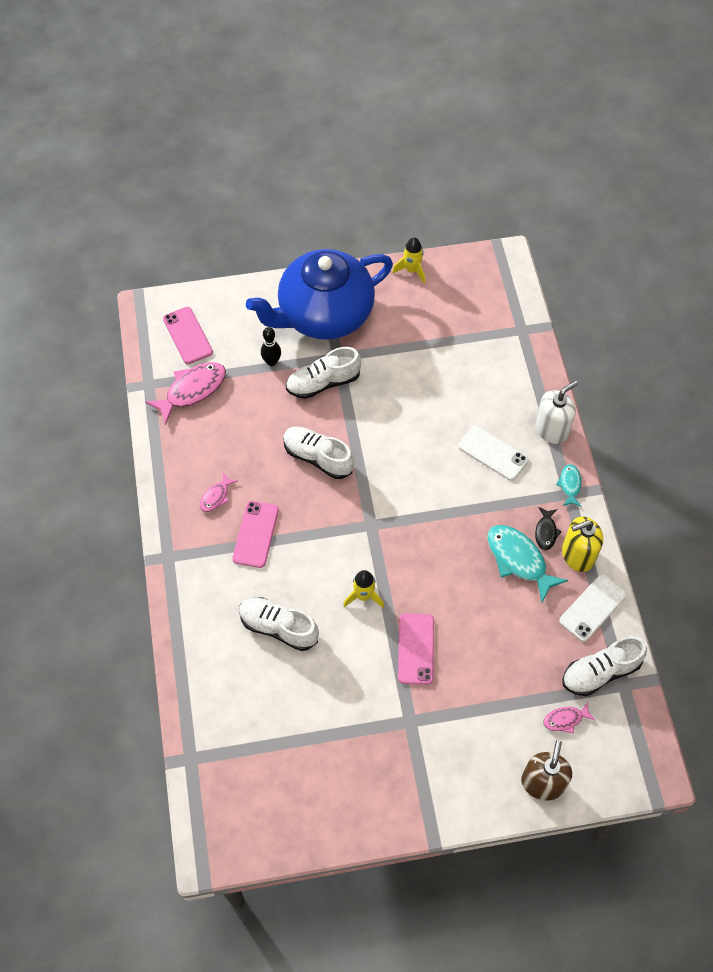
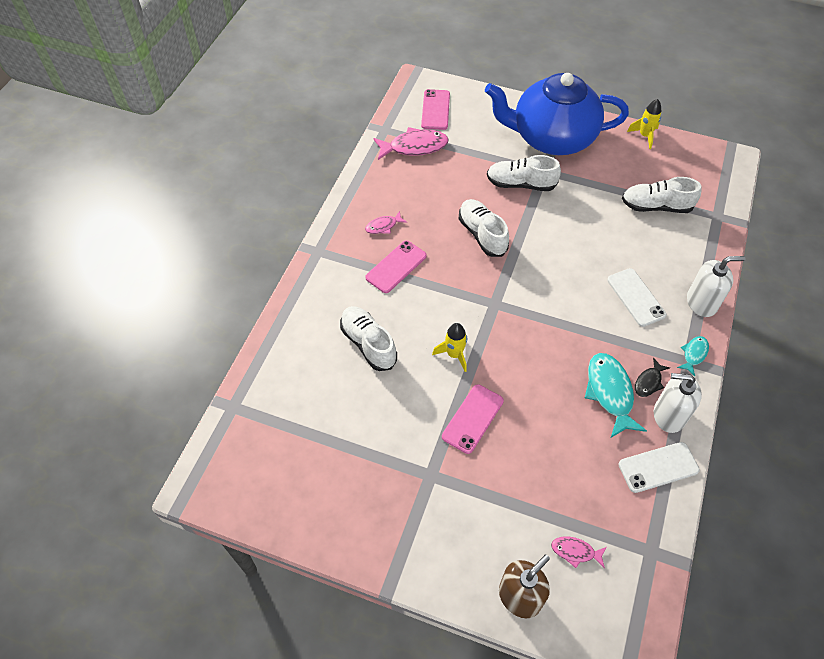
camera: 30 degrees right, 5 degrees down
black bowling pin [261,327,281,366] -> none
yellow soap dispenser [562,517,603,572] -> white soap dispenser [654,373,702,433]
white shoe [562,636,647,696] -> white shoe moved to [622,177,702,213]

